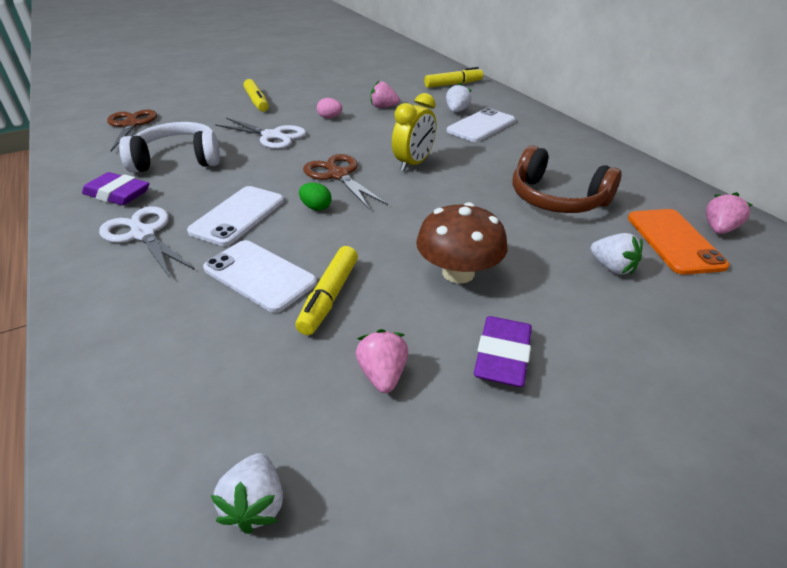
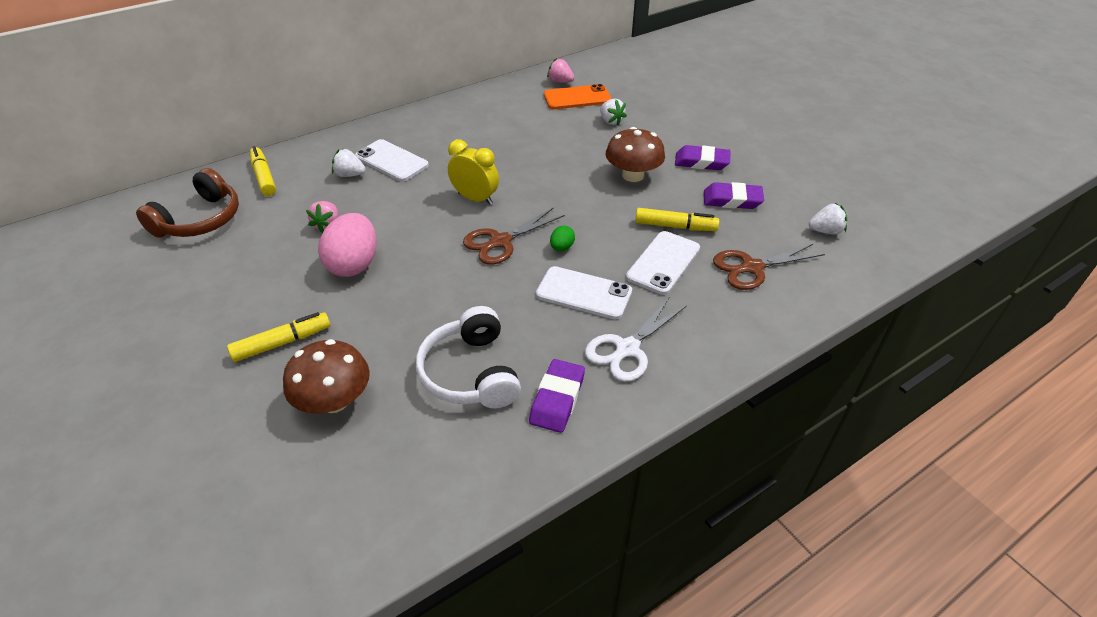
camera: 95 degrees left, 5 degrees up
brown scissors [107,109,157,151] -> brown scissors moved to [713,244,825,290]
white scissors [215,118,306,149] -> none
pink egg [317,98,342,118] -> pink egg [318,213,377,277], size x2.20
pink strawberry [356,329,408,393] -> purple eraser [704,182,764,209]
brown headphones [513,145,622,213] -> brown headphones moved to [136,168,239,238]
white strawberry [590,233,643,275] -> white strawberry turned 105 degrees clockwise [600,99,627,125]
none -> brown mushroom [283,339,370,414]

